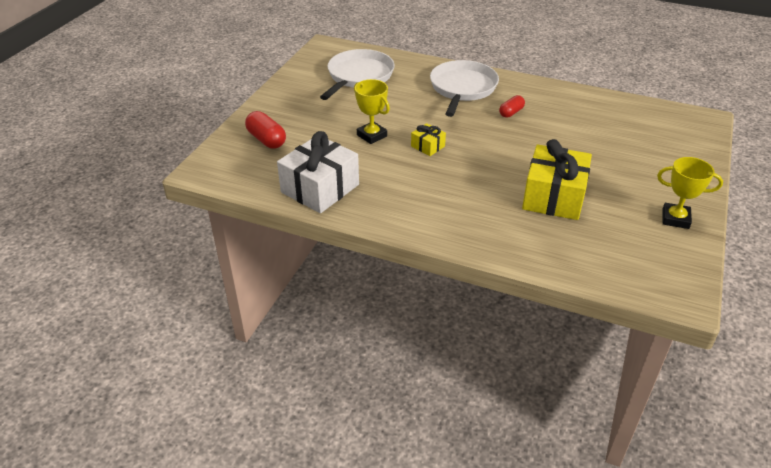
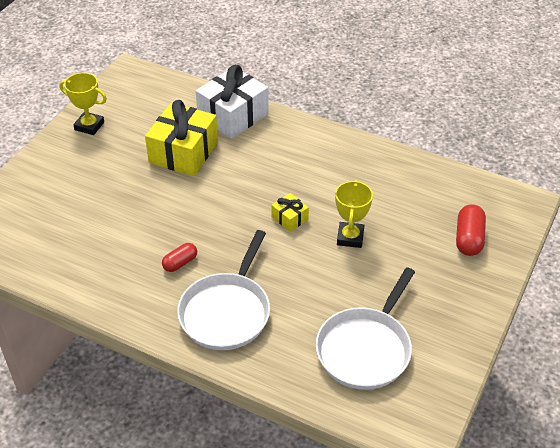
camera: 175 degrees left, 5 degrees up
red capsule [245,111,286,149] -> red capsule turned 45 degrees clockwise [456,205,486,256]
white gift [277,131,359,213] -> white gift moved to [196,65,269,139]
yellow trophy [354,79,390,144] -> yellow trophy turned 45 degrees clockwise [335,180,373,248]

